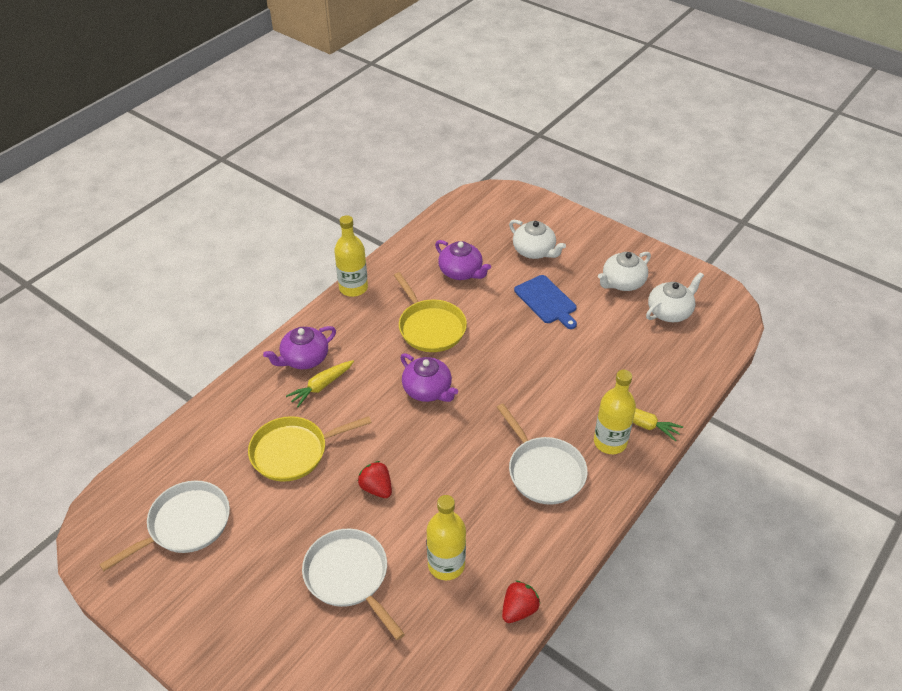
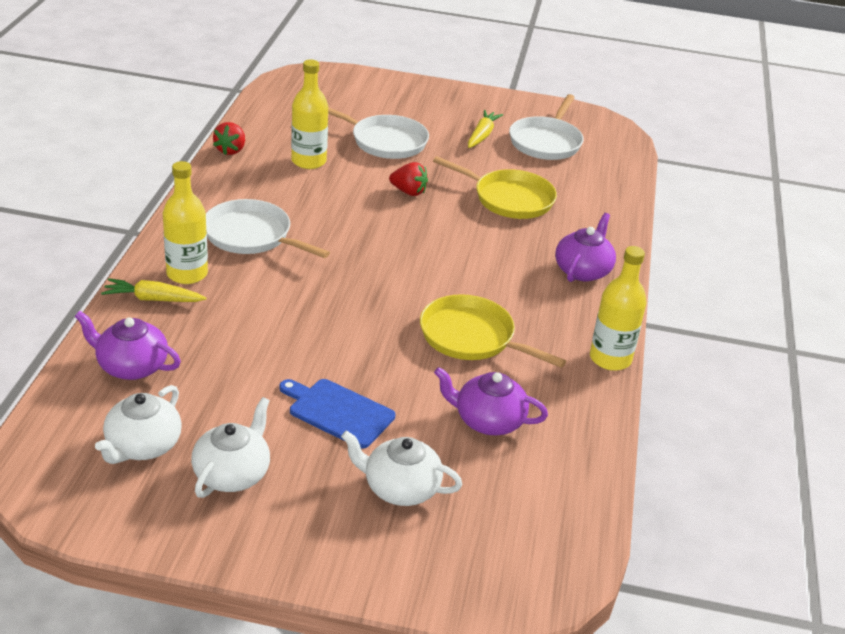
camera: 150 degrees right, 10 degrees down
yellow pan [248,416,372,482] -> yellow pan turned 75 degrees clockwise [433,156,557,219]
yellow carrot [286,360,354,407] -> yellow carrot moved to [468,110,503,148]
purple teapot [400,353,458,402] -> purple teapot moved to [75,311,181,380]

